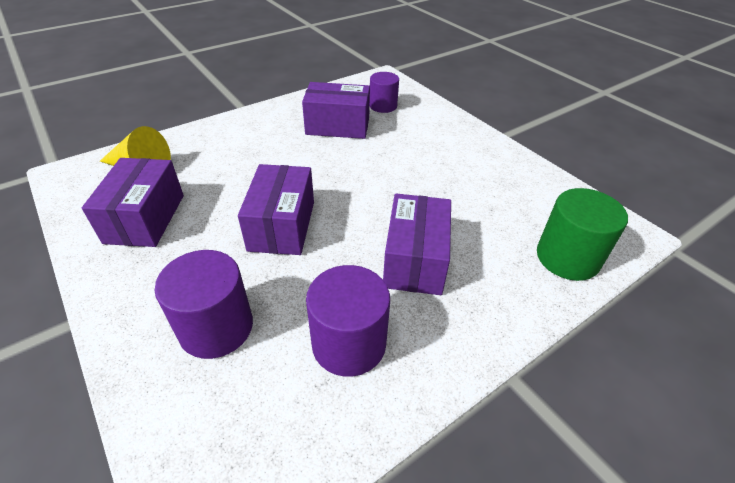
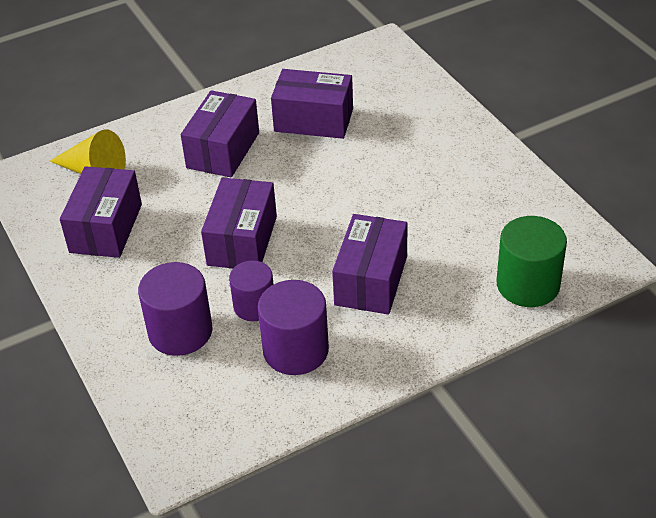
camera: 10 degrees right, 0 degrees up
purple cylinder [370,72,399,113] -> purple cylinder moved to [229,261,274,321]
none -> purple box [181,90,259,178]

